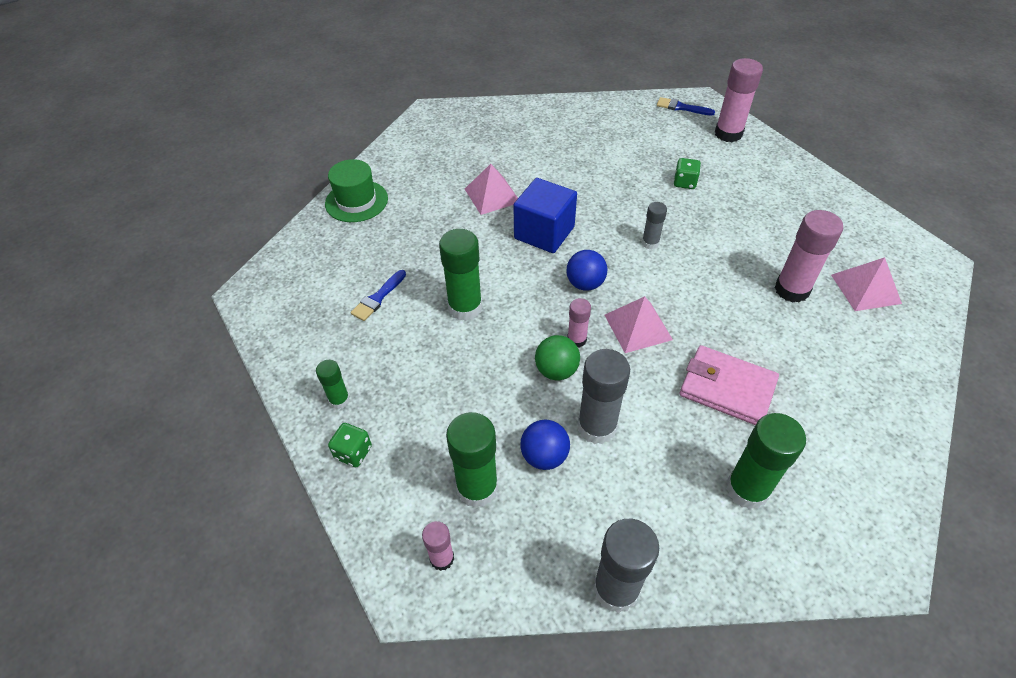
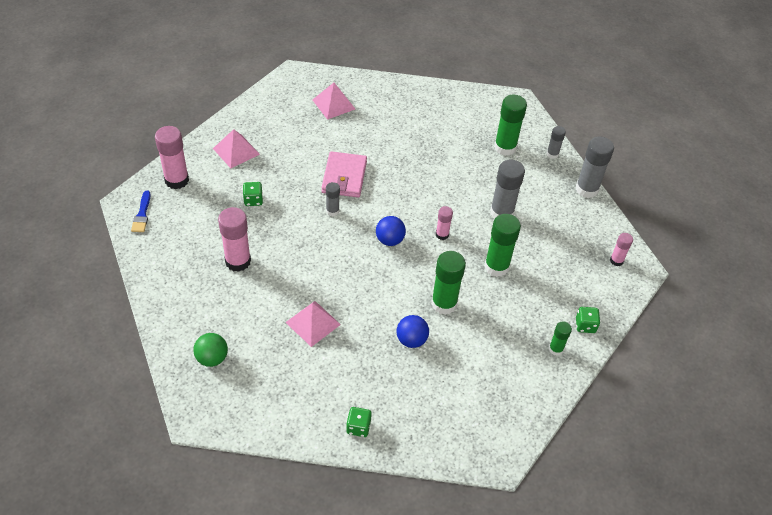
camera: 115 degrees left, 0 degrees up
green hat [325,159,388,222] -> green dice [346,407,372,437]
blue brush [350,270,406,321] -> none
green glue stick [446,412,498,508] -> green glue stick moved to [484,214,521,277]
blue cube [513,178,577,253] -> none
blue ball [520,420,570,470] -> blue ball moved to [397,315,429,348]
green ball [535,335,580,381] -> green ball moved to [193,333,228,367]
pink pyramid [605,296,673,353] -> pink pyramid moved to [213,129,260,168]
pink wallet [679,345,779,425] -> pink wallet moved to [321,151,367,197]
pink glue stick [775,210,843,303] -> pink glue stick moved to [218,207,251,272]
none -> grey glue stick [547,126,566,159]

